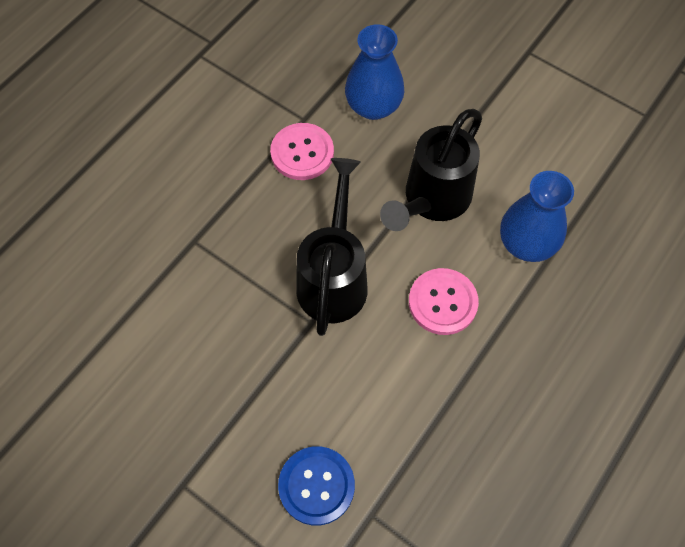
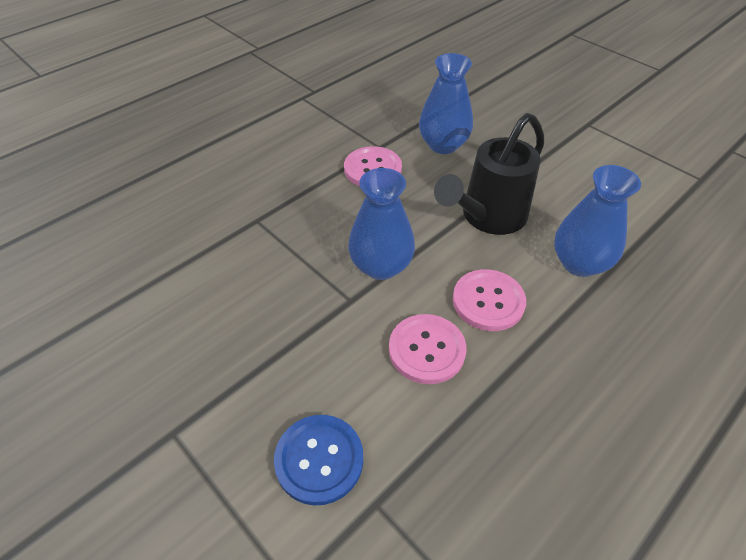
camera: 10 degrees right, 15 degrees down
black watering can [296,158,368,336] -> blue vase [348,168,415,280]
none -> pink button [389,314,467,384]

